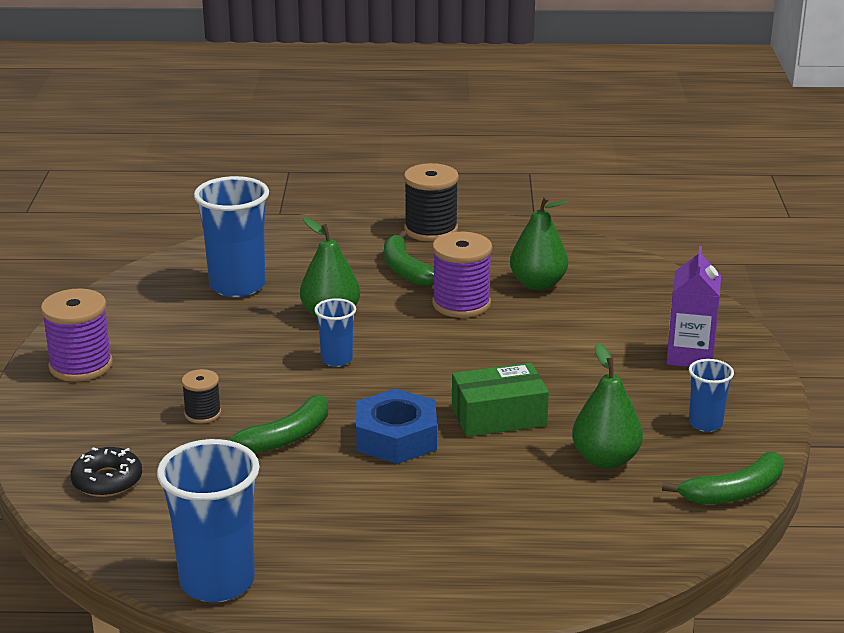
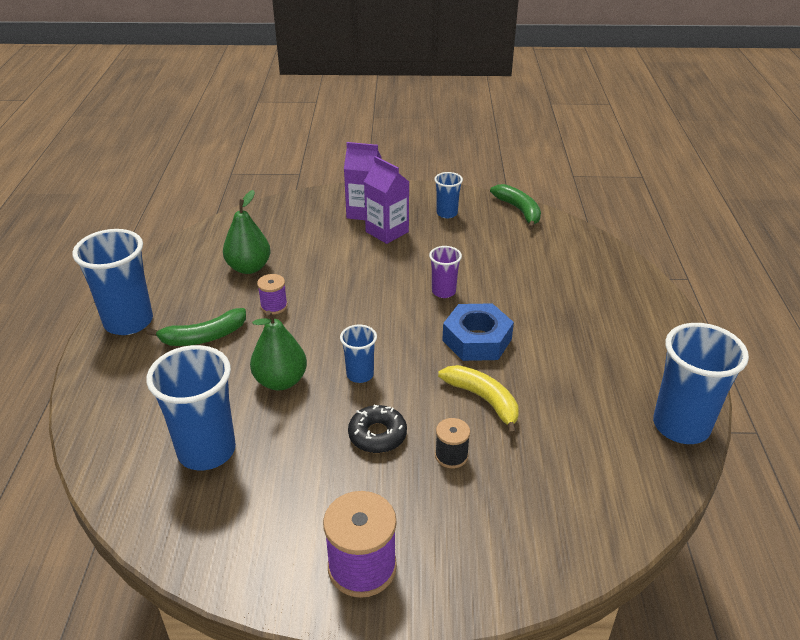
camera: 90 degrees left, 10 degrees up
black donut [70,447,142,497] -> black donut moved to [348,405,407,453]
green banana [215,395,328,453] -> yellow banana [438,365,519,436]
black spool [404,163,459,241] -> blue cup [72,229,153,335]
purple spool [432,232,492,318] -> purple spool [257,274,288,315], size x0.55
green box [452,363,549,437] -> purple cup [429,246,462,298]
green pear [572,343,643,469] -> none
none -> purple carton [364,156,409,244]

